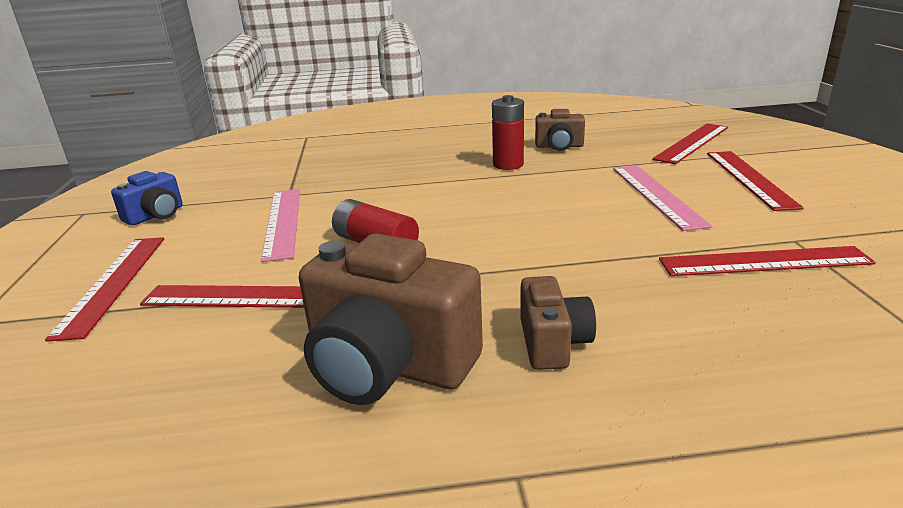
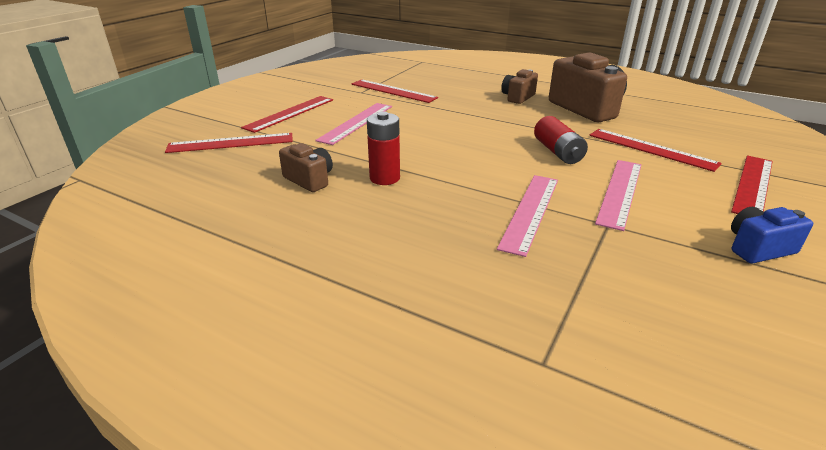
camera: 145 degrees left, 5 degrees up
none -> pink ruler [497,175,558,257]

